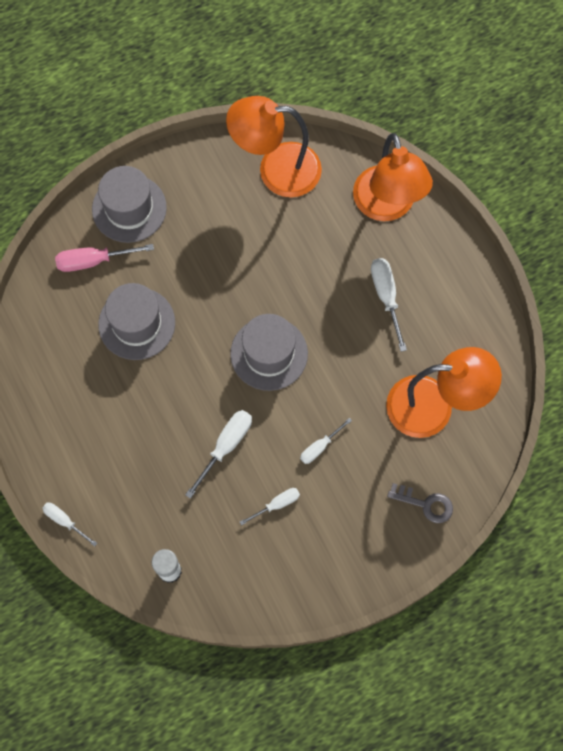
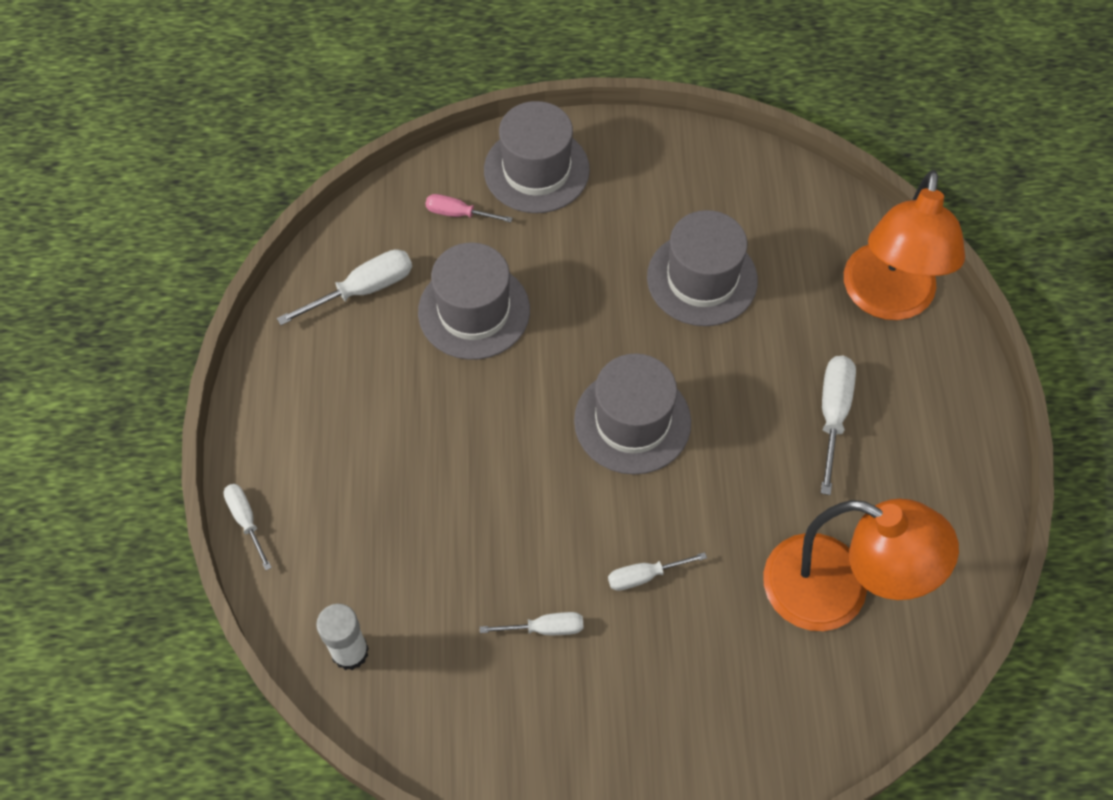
camera: 25 degrees right, 10 degrees down
pink screwdriver [55,244,154,272] -> pink screwdriver [425,194,513,223], size x0.63
white screwdriver [185,410,252,499] -> white screwdriver moved to [277,249,412,325]
orange lamp [226,96,322,197] -> none
grey key [387,483,453,523] -> none
none -> grey hat [647,210,758,326]

